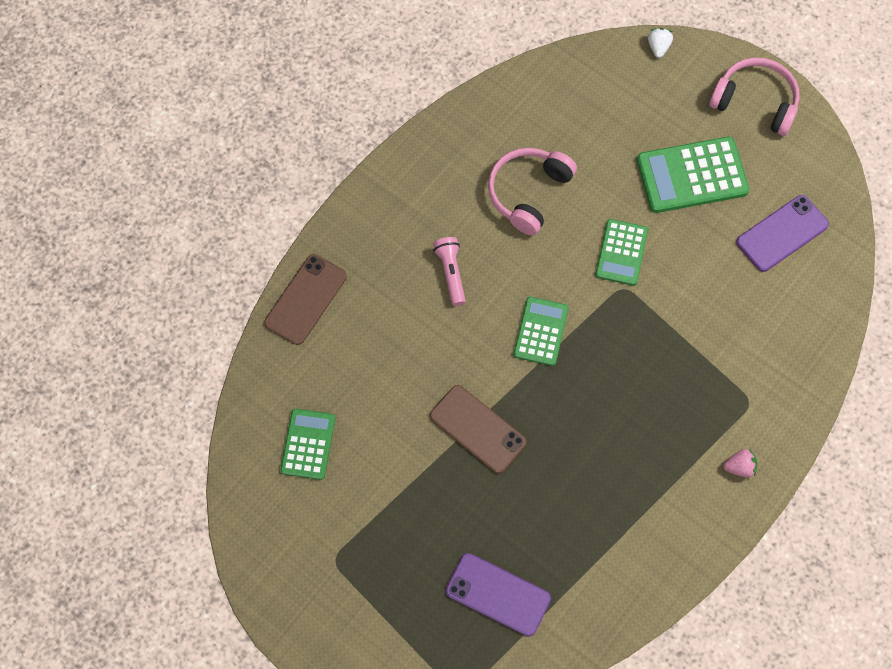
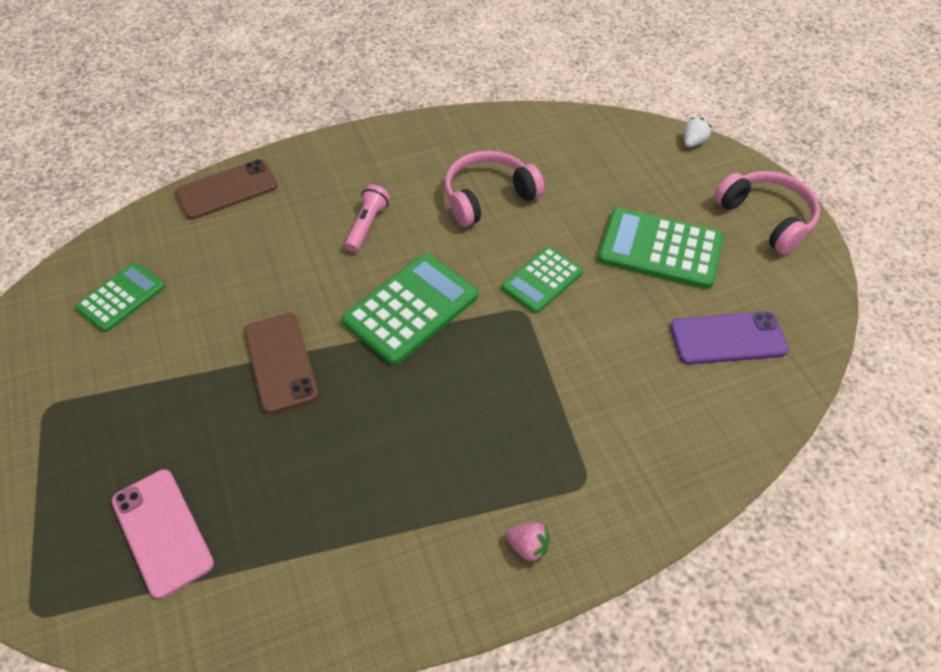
camera: 30 degrees right, 15 degrees down
purple phone [446,553,551,637] -> pink phone [112,469,214,599]
green calculator [514,297,569,366] -> green calculator [342,253,478,365], size x1.59

